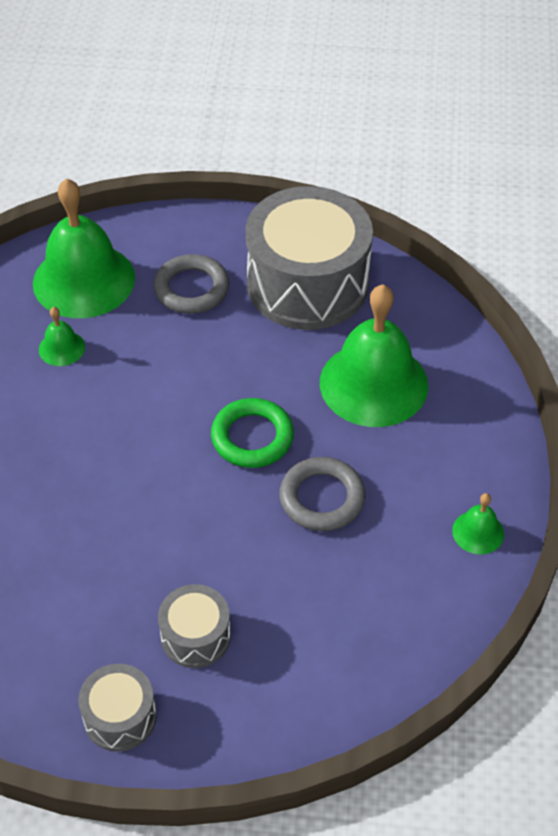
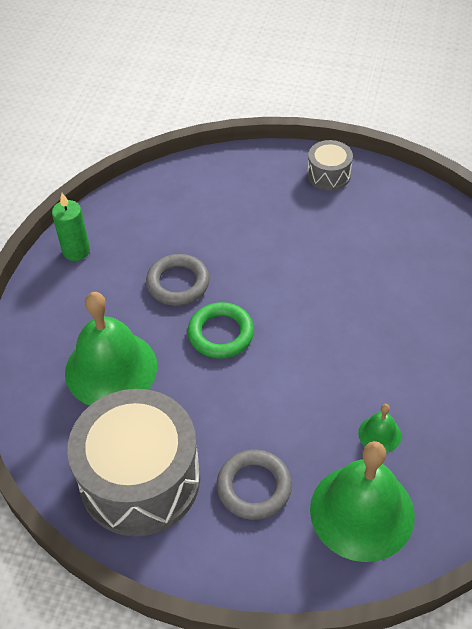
camera: 170 degrees left, 0 degrees up
grey drum [158,584,231,668] -> none
green bell [452,493,504,554] -> green candle [52,193,90,261]

